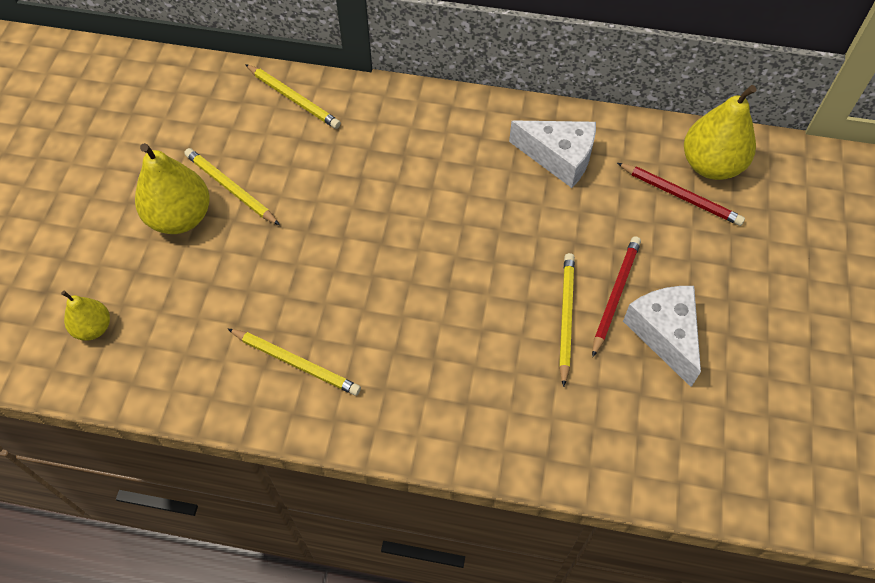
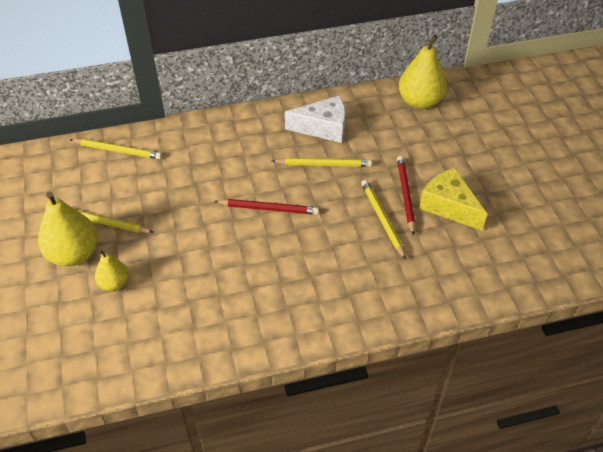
camera: 25 degrees left, 10 degrees down
yellow pear [61,291,110,341] -> yellow pear moved to [95,249,129,291]
yellow pencil [228,329,361,396] -> yellow pencil moved to [272,158,372,167]
red pencil [617,163,745,226] -> red pencil moved to [214,199,319,215]
white cheese [623,286,701,387] -> yellow cheese [419,167,487,231]

